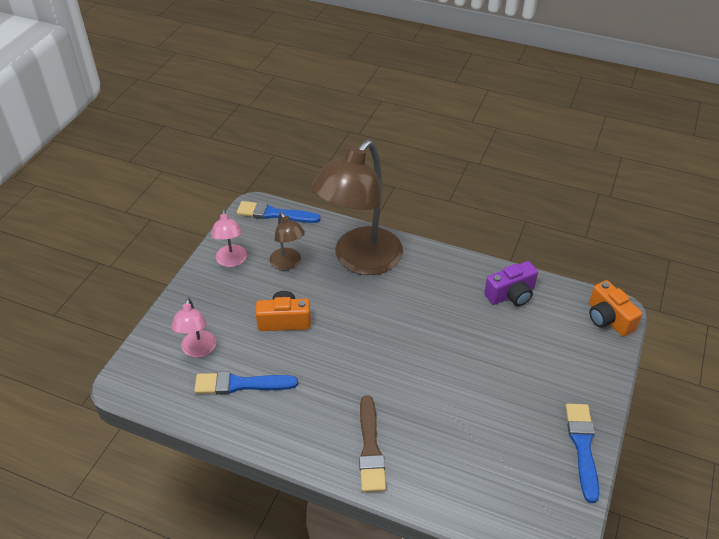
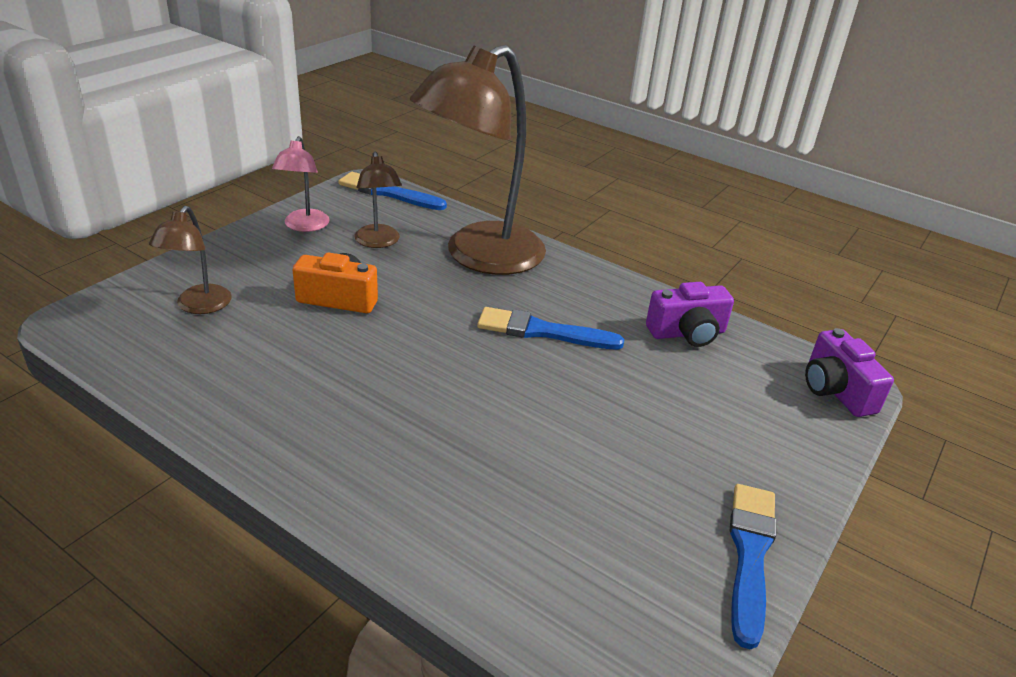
camera: 10 degrees right, 10 degrees down
pink lamp [171,297,216,358] -> brown lamp [149,206,232,314]
blue brush [194,372,298,394] -> blue brush moved to [477,307,624,349]
brown brush [359,395,386,492] -> none
orange camera [589,280,642,337] -> purple camera [805,328,894,417]

